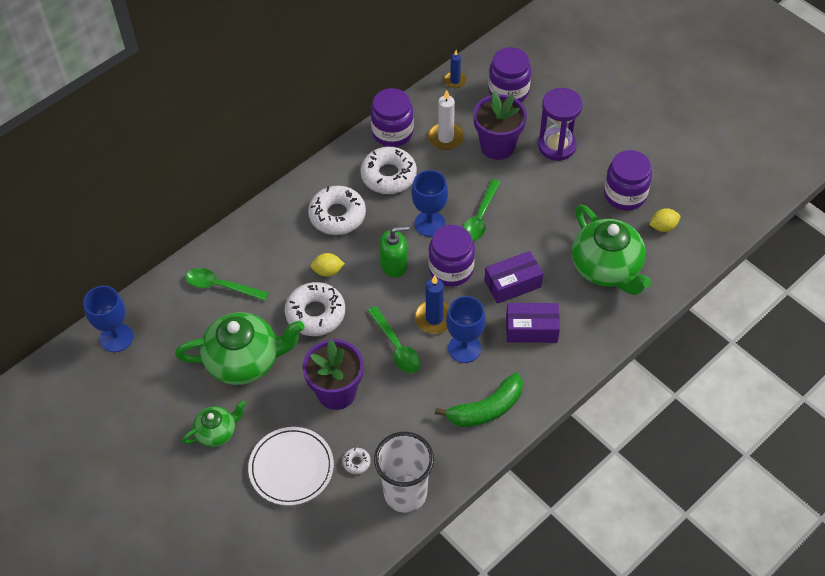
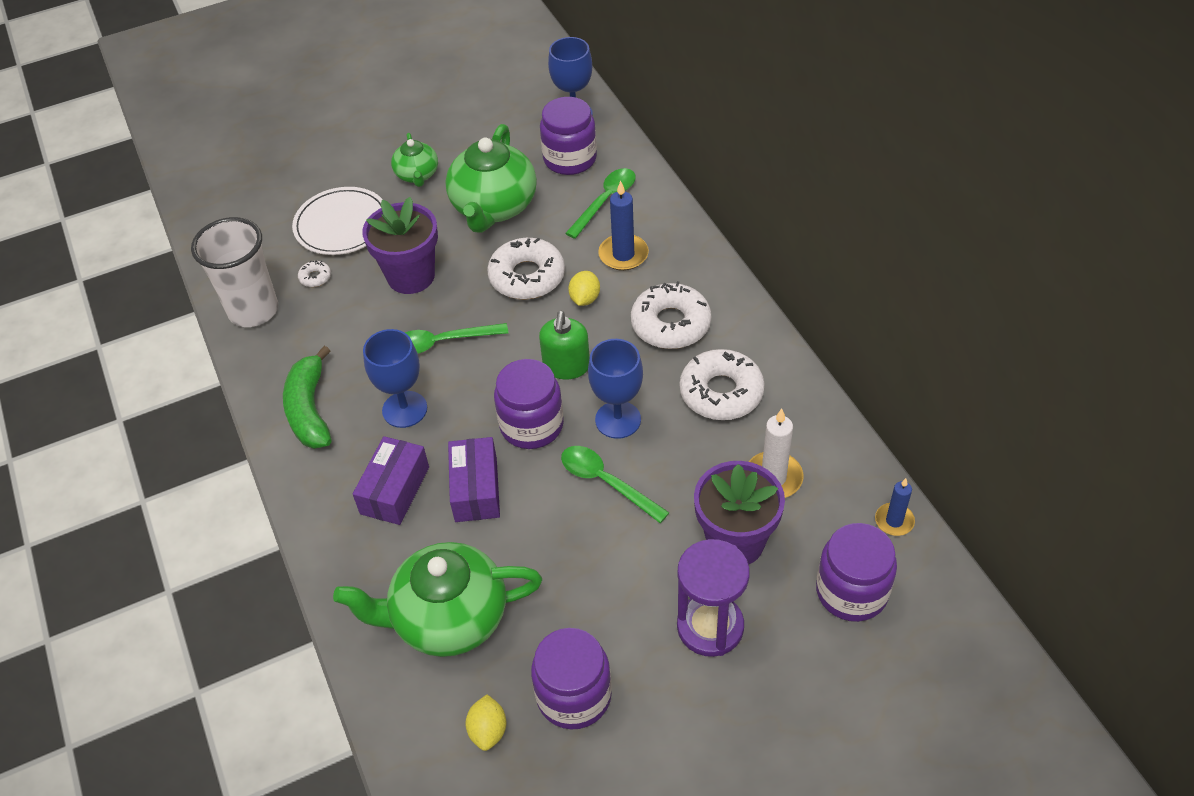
camera: 110 degrees right, 5 degrees down
purple jar [371,88,414,147] -> purple jar moved to [540,97,597,175]
blue candle [415,275,450,333] -> blue candle moved to [598,181,649,271]

